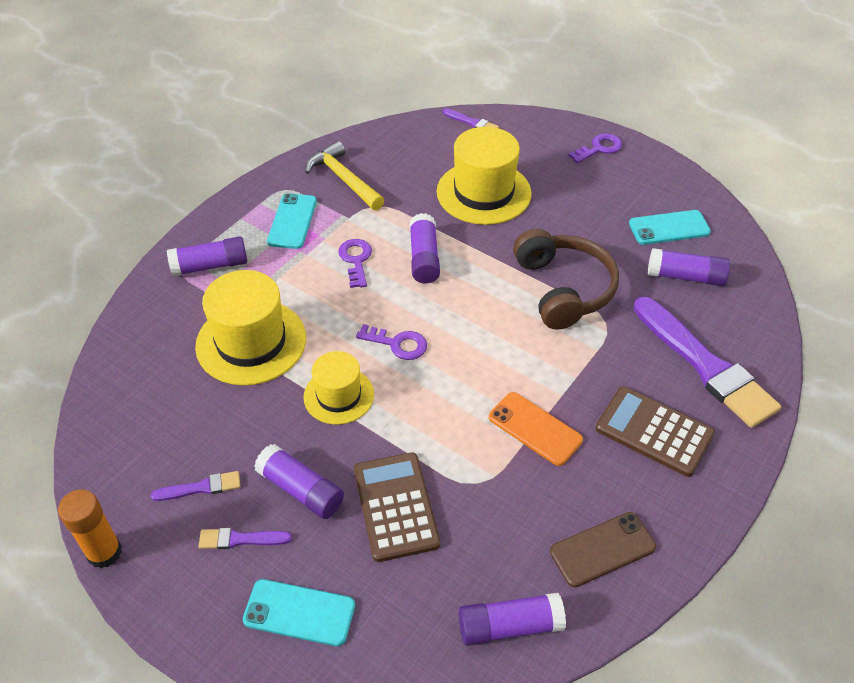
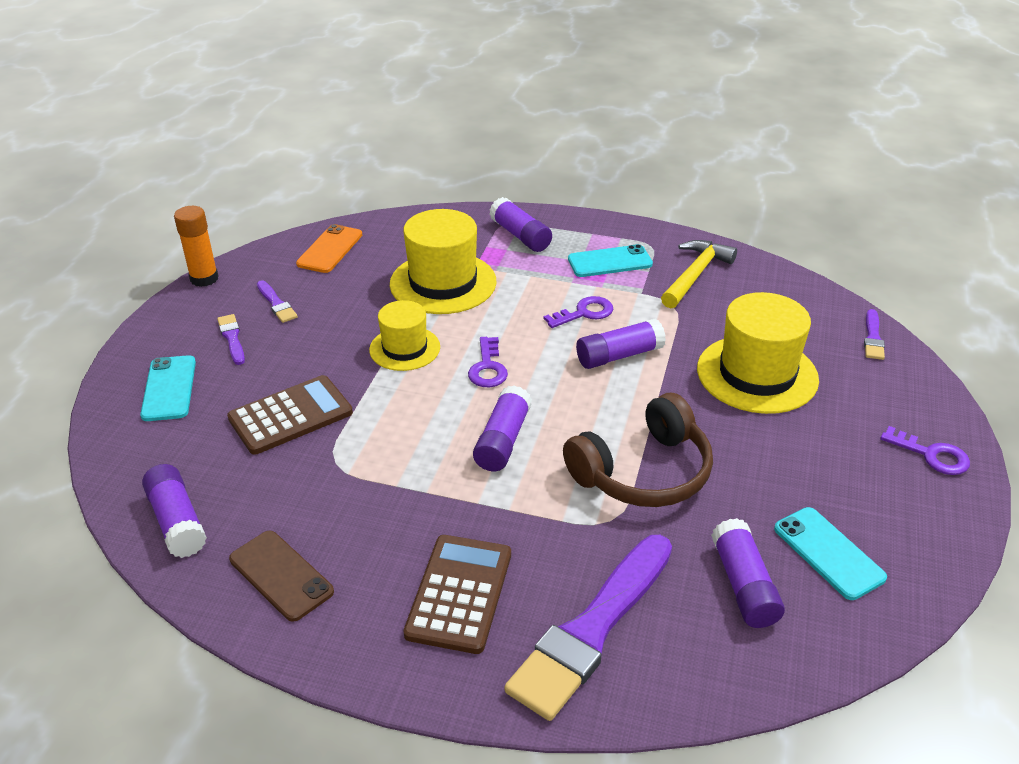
camera: 70 degrees right, 10 degrees down
purple glue stick [254,444,344,519] -> purple glue stick moved to [473,385,532,471]
orange phone [489,392,583,466] -> orange phone moved to [296,224,362,273]

